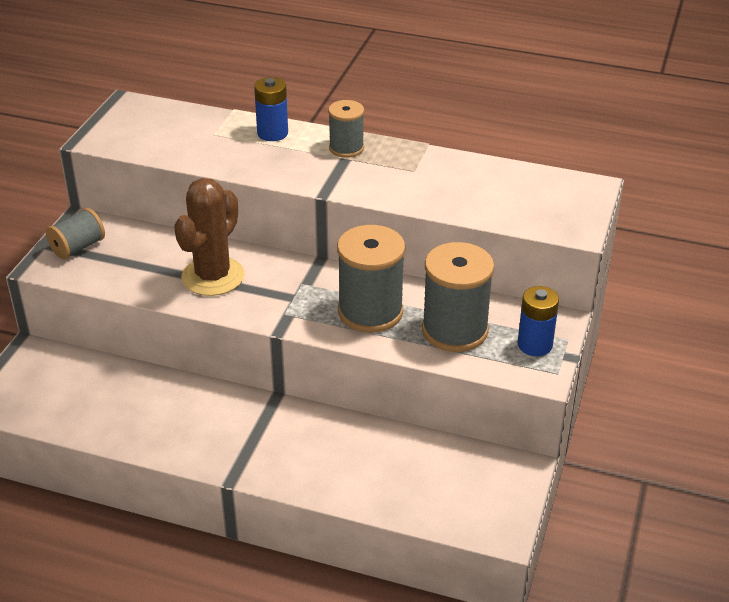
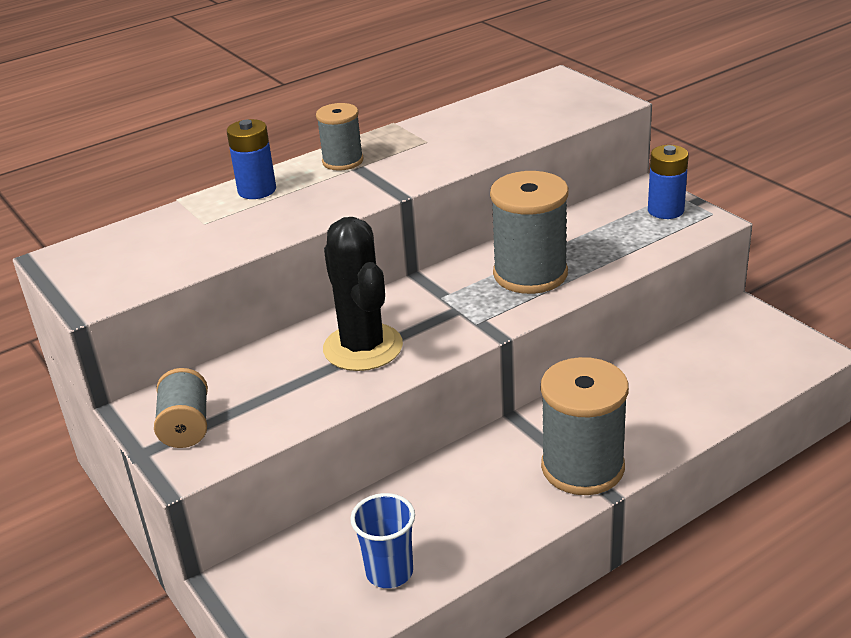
camera: 50 degrees left, 5 degrees down
brown cactus [174,178,244,296] -> black cactus [323,217,403,371]
grey spool [422,242,494,352] -> grey spool moved to [541,357,629,495]
none -> blue cup [350,493,415,588]

